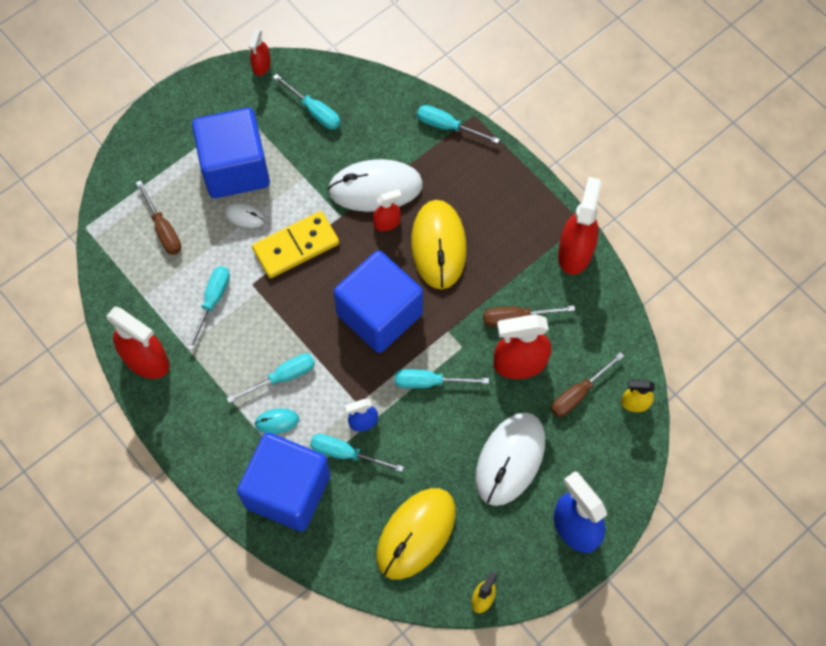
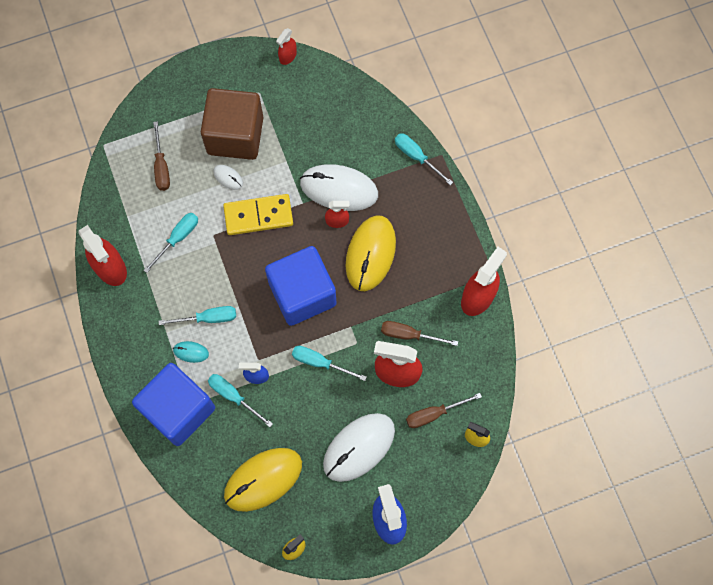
camera: 20 degrees right, 5 degrees up
blue cube [192,108,270,198] -> brown cube [201,88,264,160]
turquoise screwdriver [273,74,340,129] -> none

